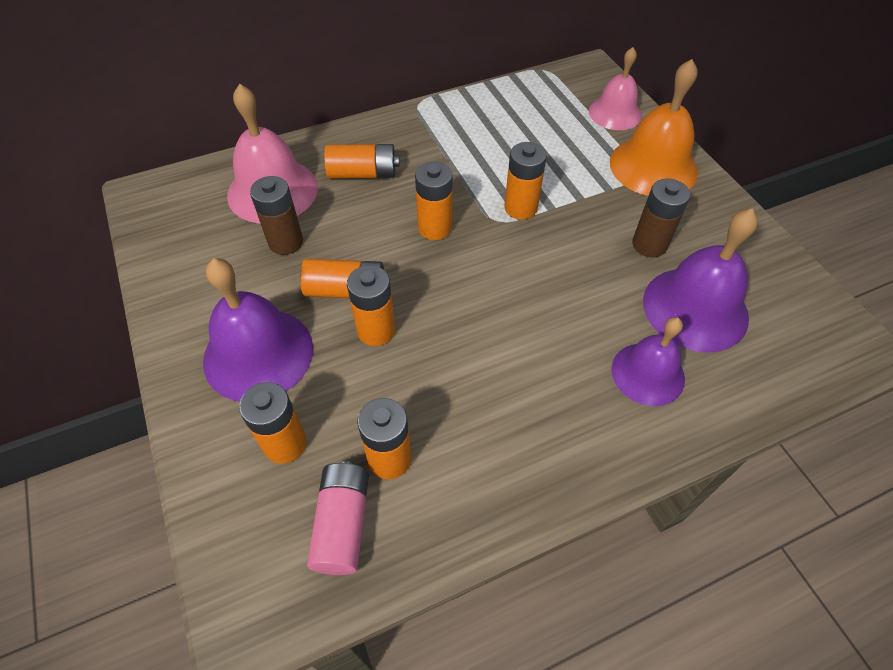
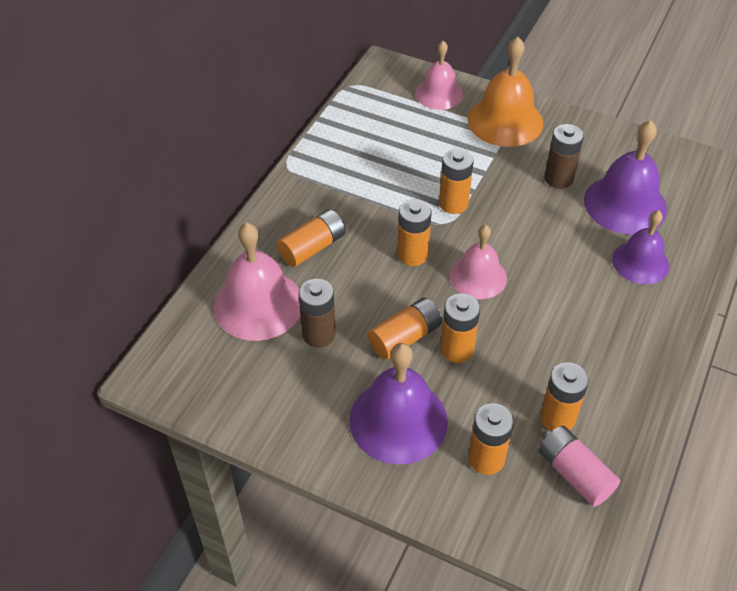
camera: 40 degrees left, 5 degrees down
none -> pink bell [450,225,507,299]

